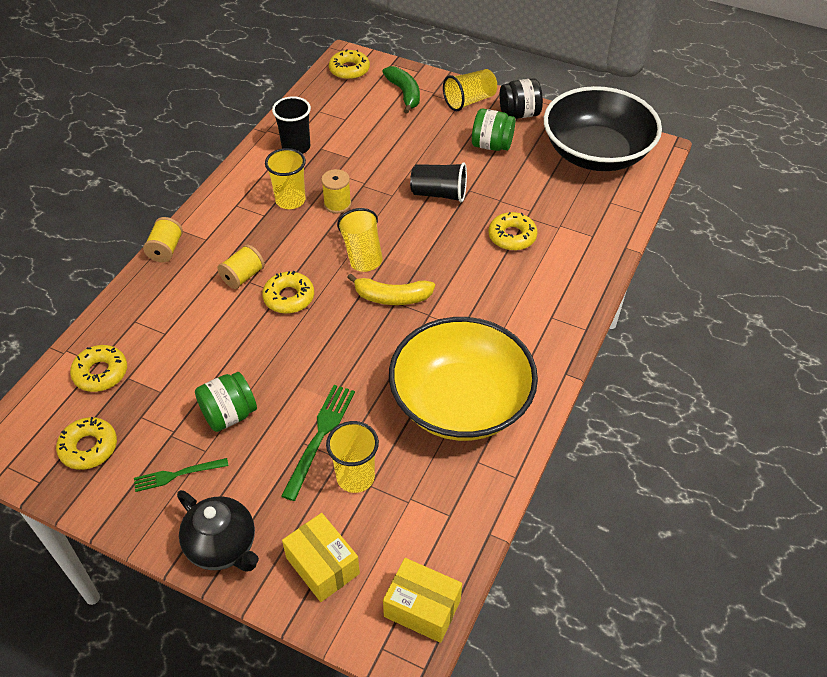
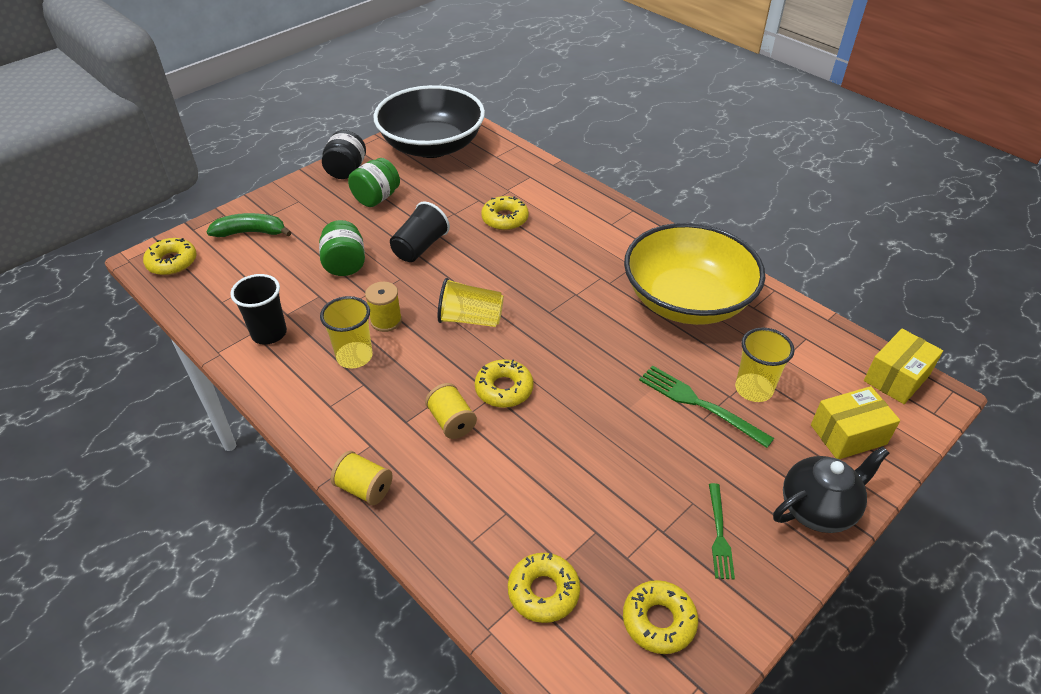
camera: 70 degrees left, 5 degrees down
green jar [195,372,257,432] -> green jar moved to [319,220,365,276]
yellow banana [347,273,435,305] -> none
yellow cup [443,69,497,111] -> none

